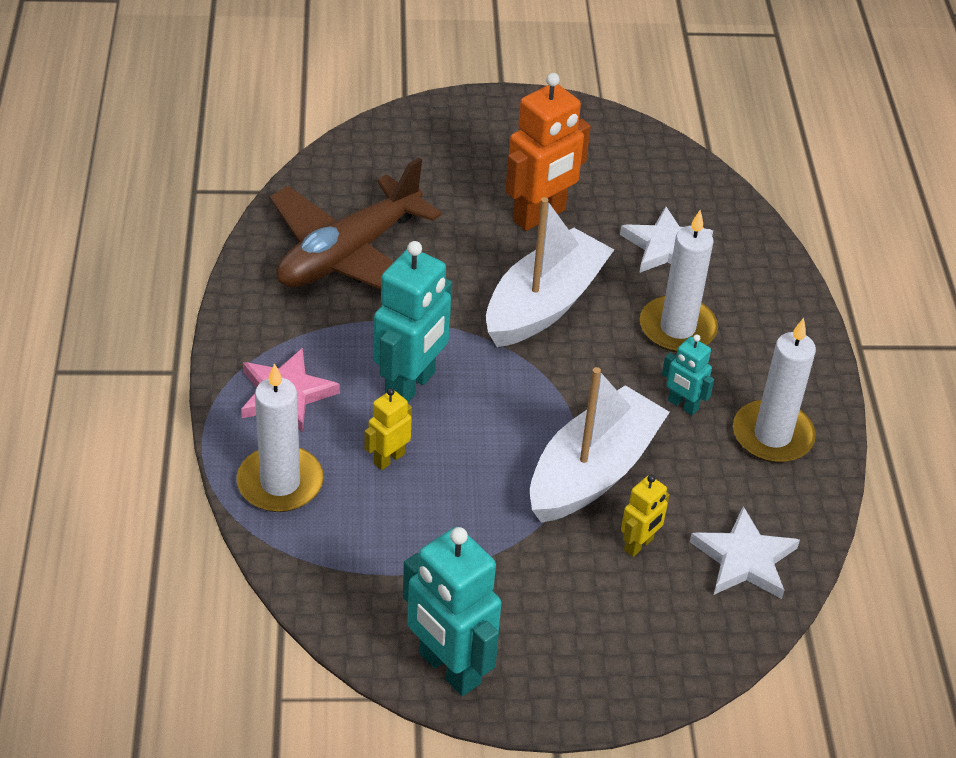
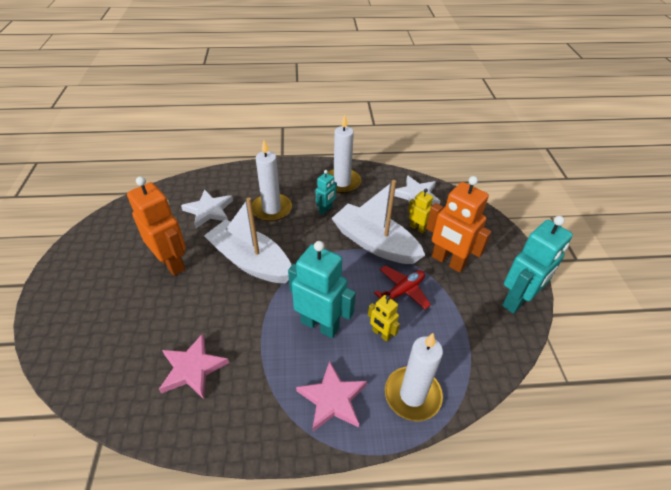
camera: 90 degrees left, 0 degrees up
brown plane [270,157,442,289] -> pink star [159,333,229,399]
none -> red plane [374,265,431,309]
none -> orange robot [426,176,491,273]

